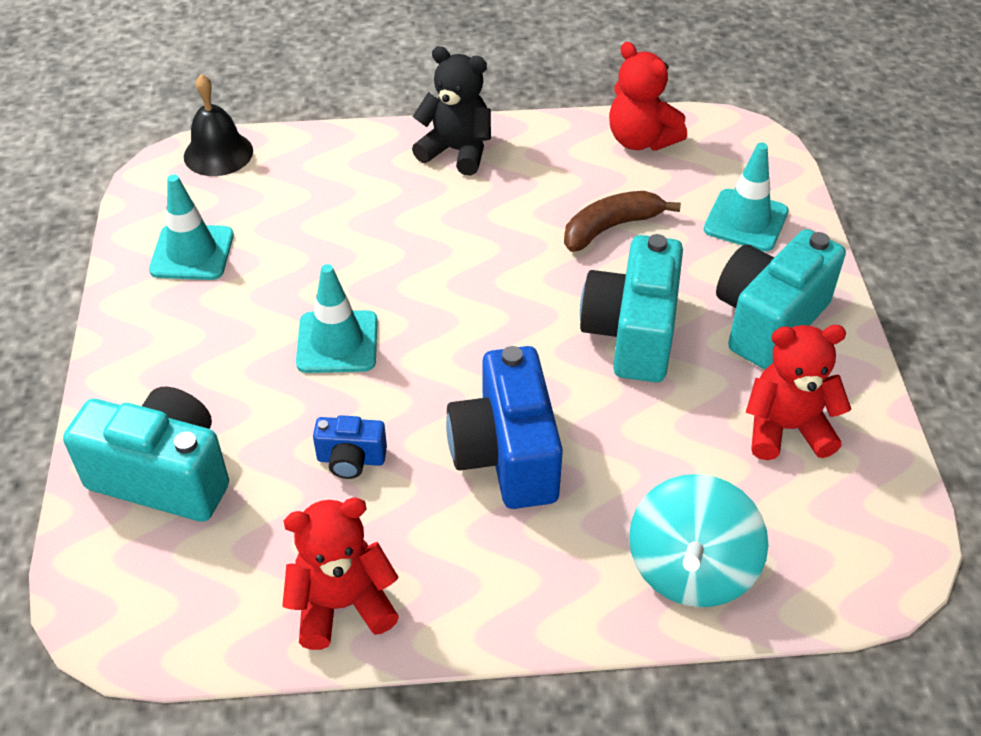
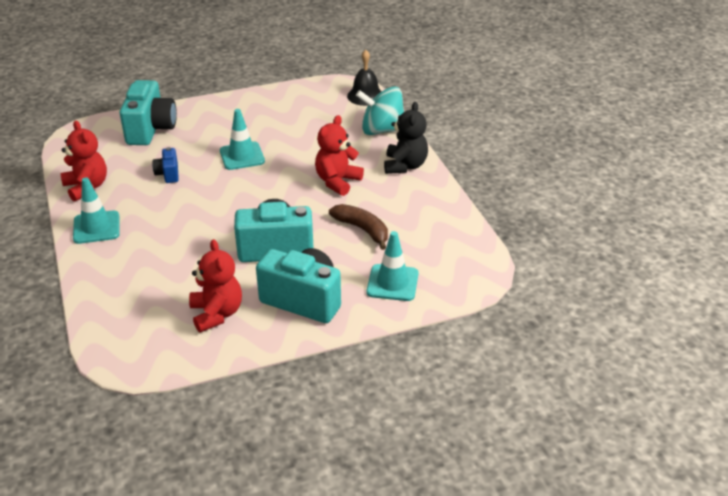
camera: 75 degrees right, 10 degrees down
turquoise traffic cone [149,174,234,280] -> turquoise traffic cone moved to [73,177,120,244]
blue camera [446,346,563,509] -> none
red teddy bear [609,42,687,151] -> red teddy bear moved to [315,115,364,196]
turquoise spinning top [629,474,768,607] -> turquoise spinning top moved to [356,86,404,135]

